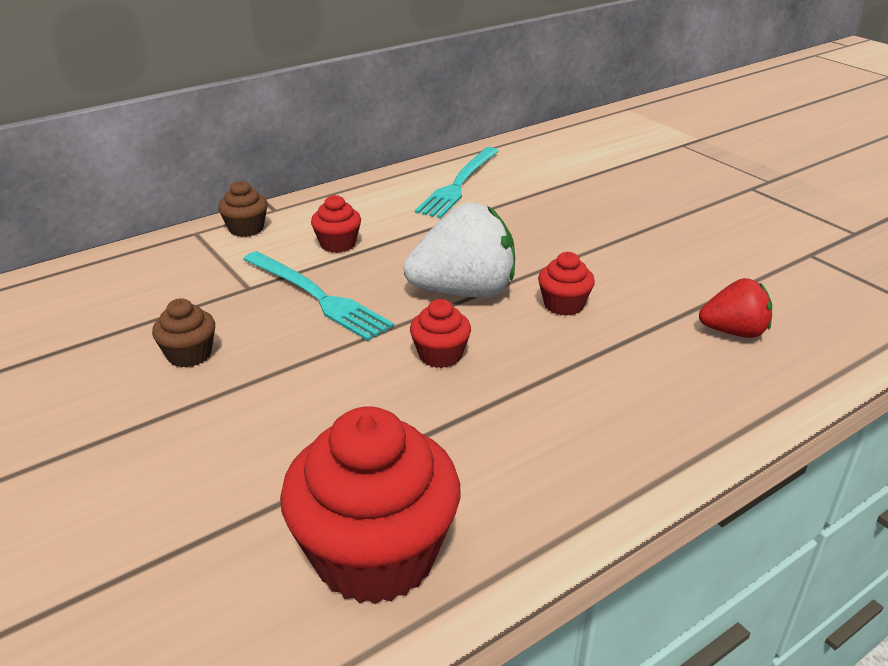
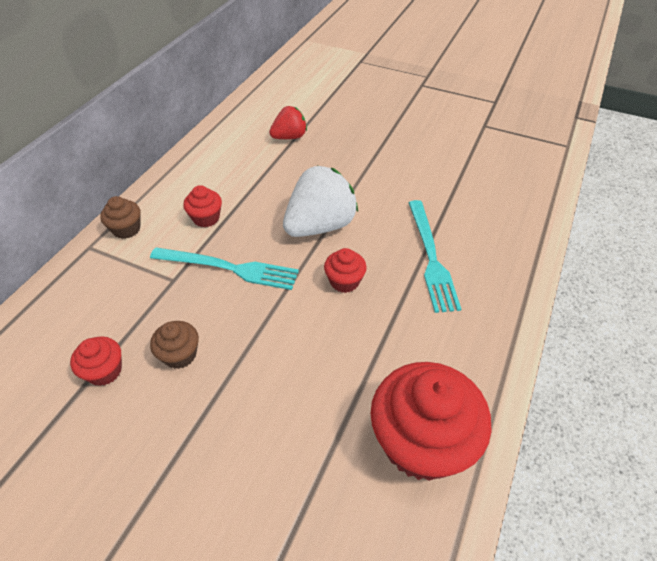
camera: 30 degrees left, 15 degrees up
turquoise fork [415,147,499,218] -> turquoise fork moved to [409,200,461,313]
red cupcake [538,252,595,316] -> red cupcake moved to [70,336,122,386]
red strawberry [699,278,772,338] -> red strawberry moved to [269,106,307,139]

